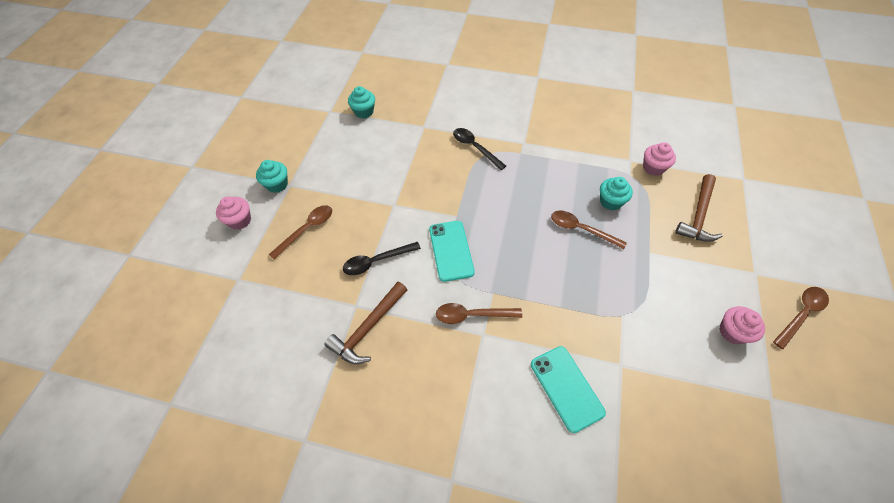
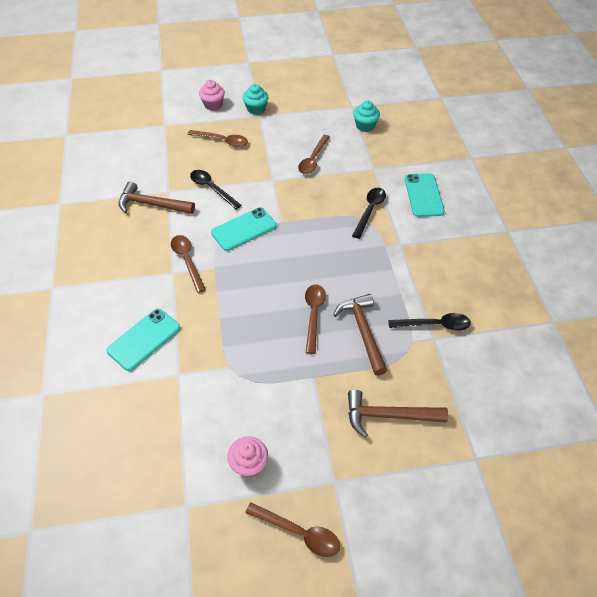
camera: 65 degrees right, 5 degrees down
turquoise cupcake [600,177,633,210] -> brown hammer [333,294,387,376]
pink cupcake [643,142,676,176] -> none
none -> brown spoon [298,135,330,174]
none -> black spoon [388,313,471,331]
none -> turquoise phone [405,173,445,217]

